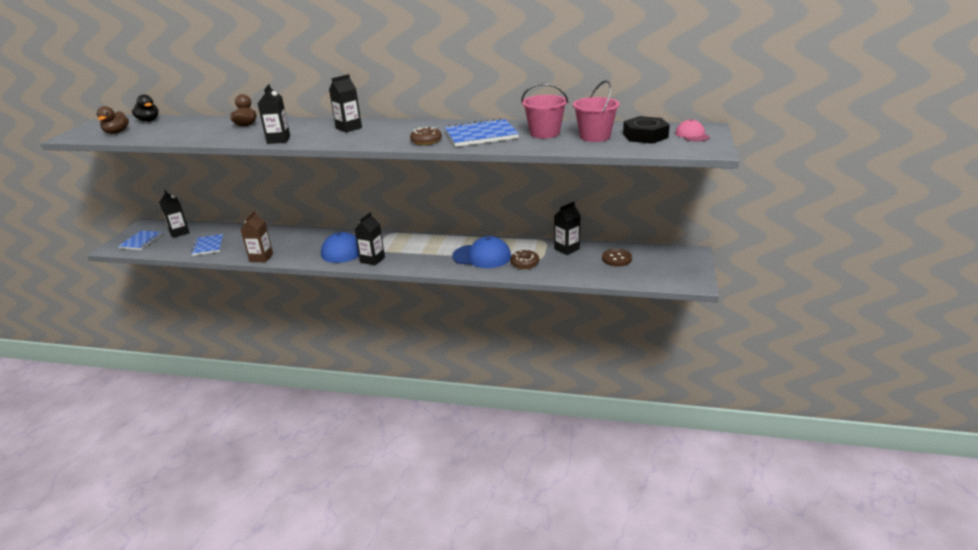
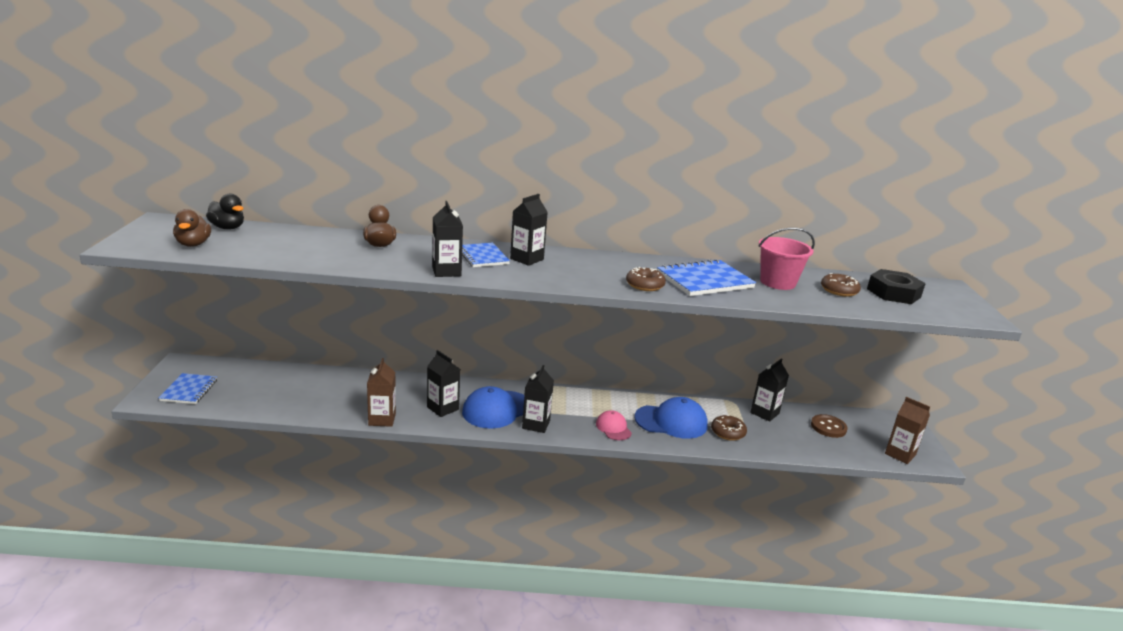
camera: 15 degrees left, 5 degrees down
black carton [159,190,190,238] -> black carton moved to [427,350,460,417]
blue notebook [191,234,224,256] -> blue notebook moved to [462,243,510,267]
pink bucket [573,80,620,142] -> brown donut [821,273,861,297]
pink cap [675,119,710,141] -> pink cap moved to [596,410,632,440]
none -> brown carton [885,397,930,464]

